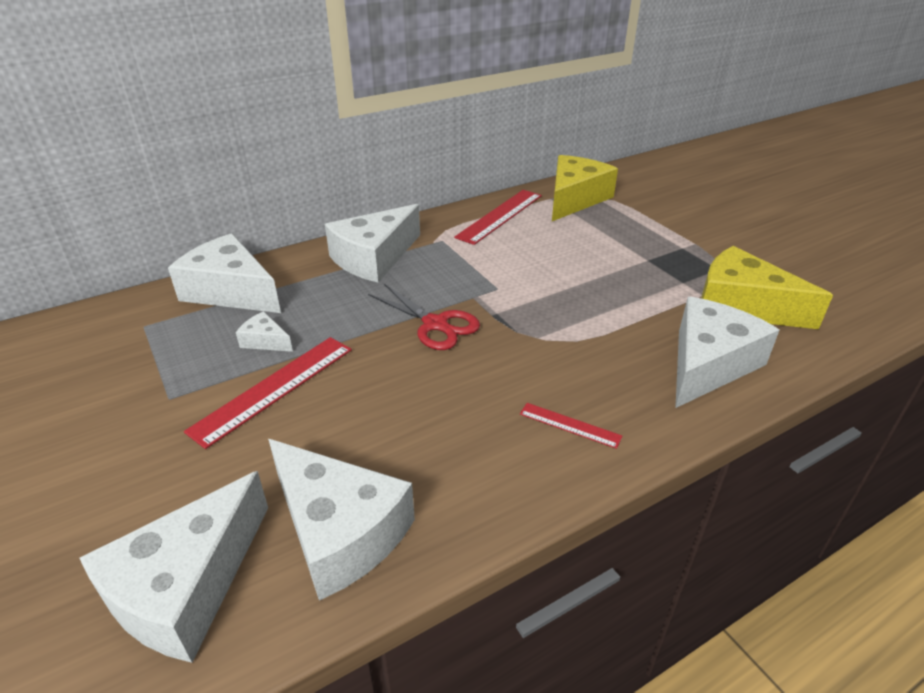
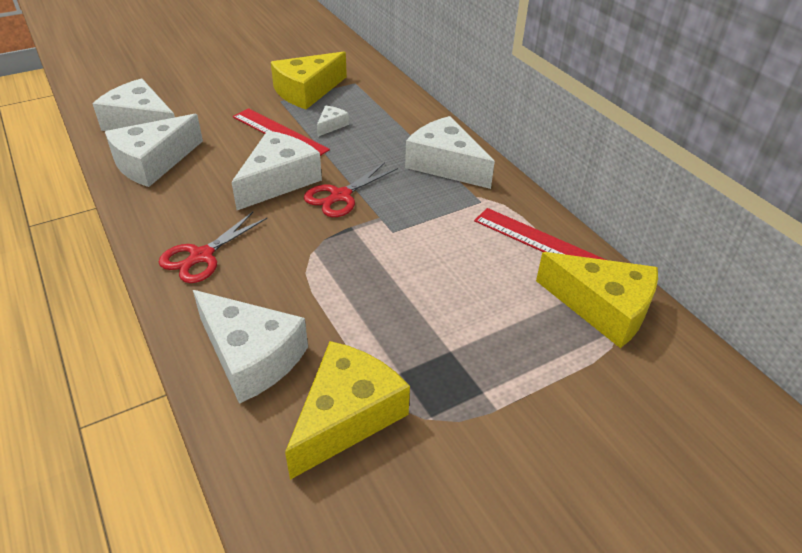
camera: 90 degrees right, 5 degrees up
white cheese [168,233,281,313] -> white cheese moved to [231,131,322,210]
red ruler [520,403,622,449] -> red scissors [158,212,267,283]
none -> yellow cheese [271,52,347,109]

